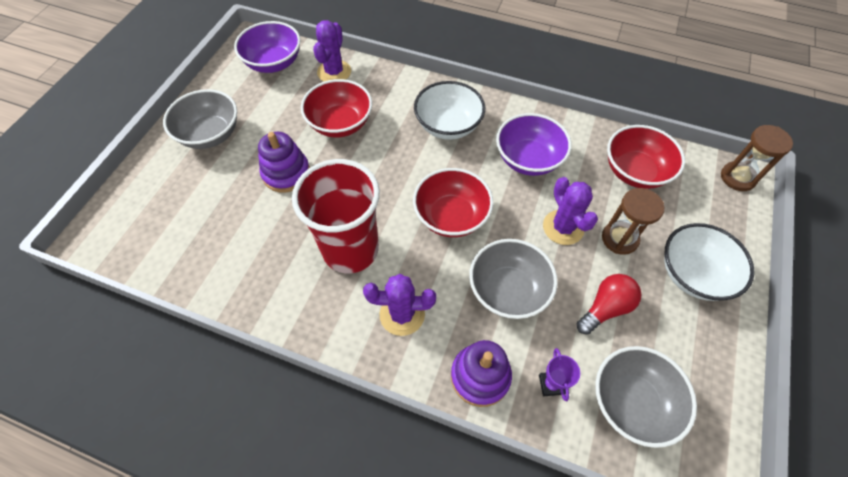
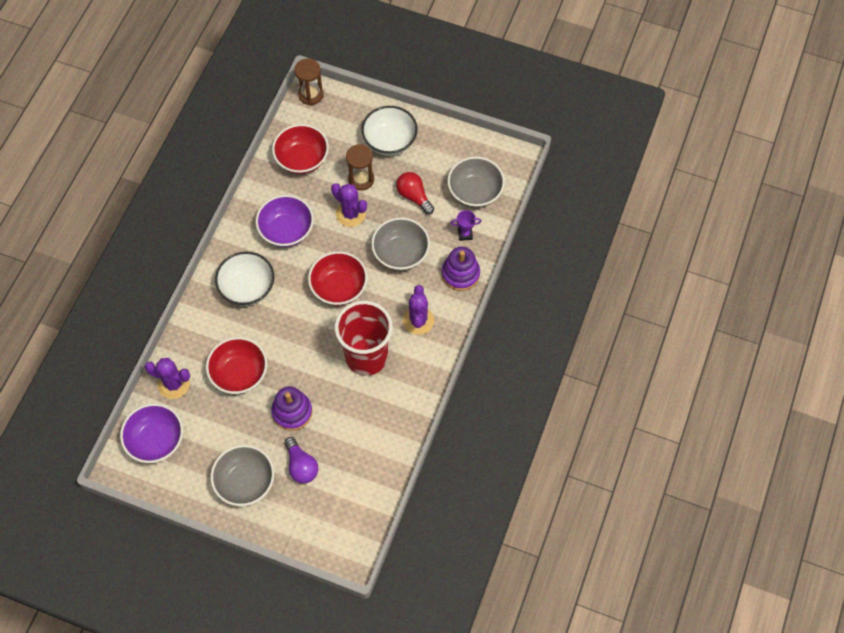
camera: 90 degrees left, 5 degrees up
purple cactus [543,177,598,245] -> purple cactus turned 60 degrees clockwise [331,183,367,227]
none -> purple light bulb [285,437,318,483]

